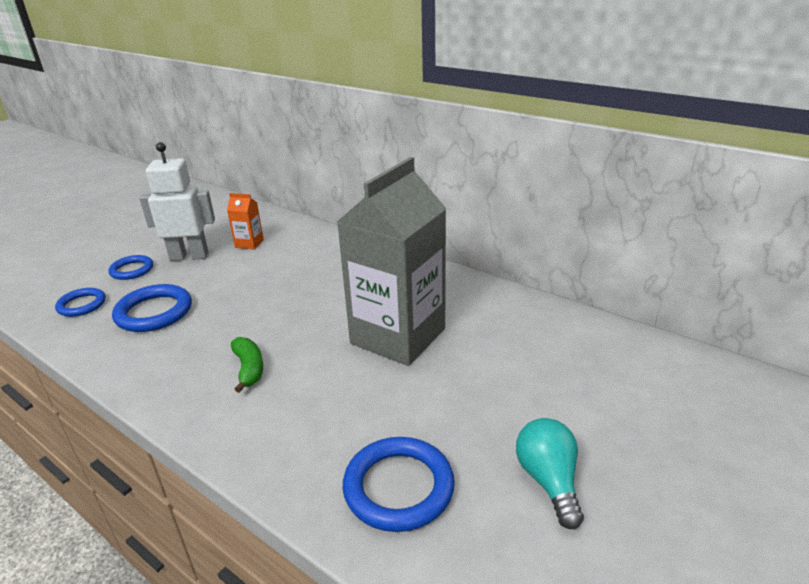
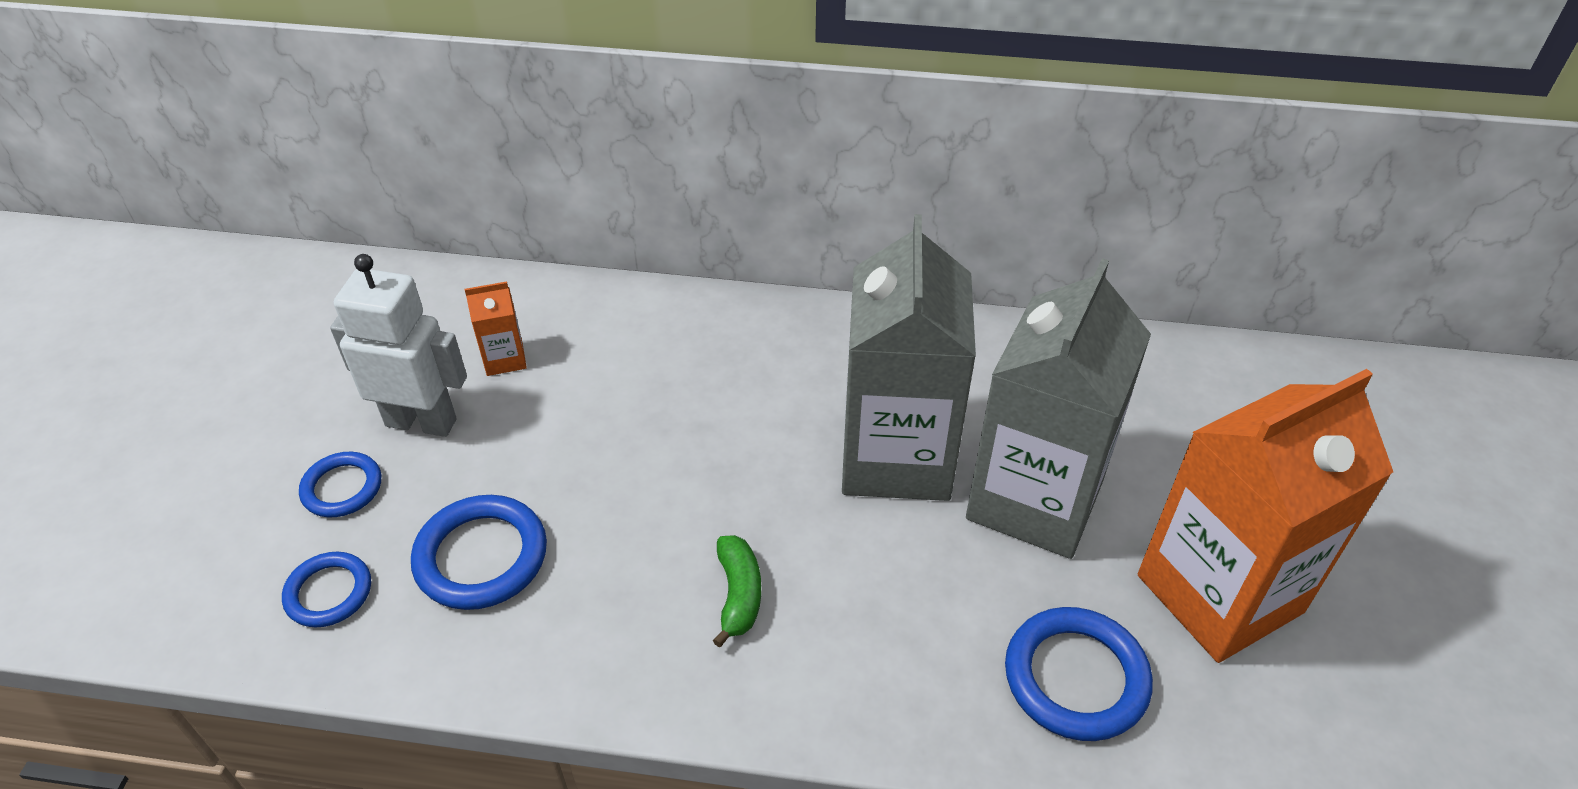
camera: 30 degrees left, 15 degrees up
white robot [139,142,215,261] -> white robot turned 45 degrees clockwise [330,254,467,437]
green banana [231,337,263,393] -> green banana turned 45 degrees clockwise [713,535,761,647]
turquoise light bulb [516,418,584,529] -> orange carton [1138,369,1393,663]
none -> grey carton [966,258,1151,559]

